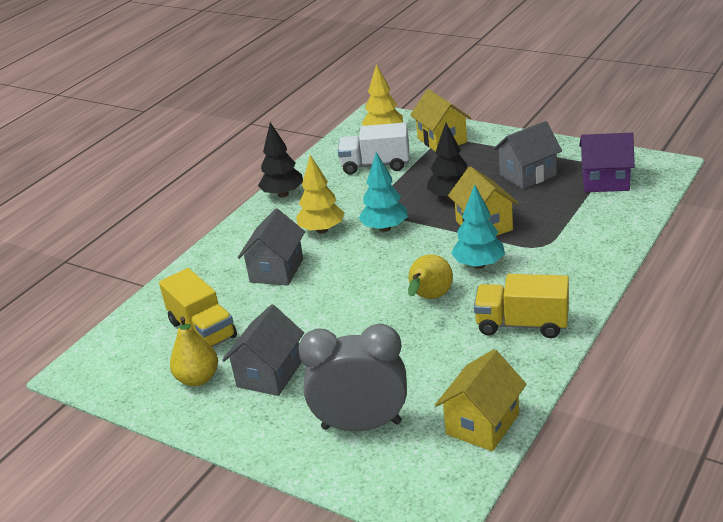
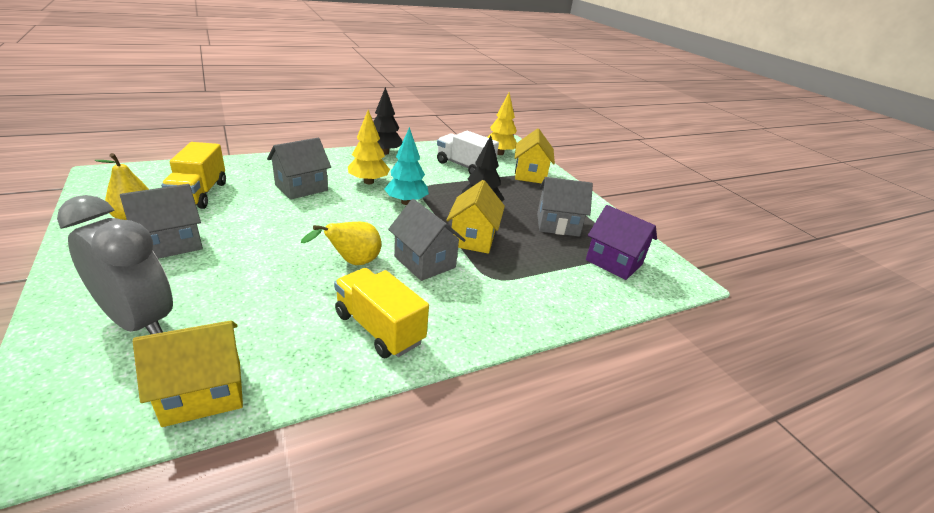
camera: 25 degrees right, 0 degrees up
turquoise tree [451,184,505,269] -> grey house [388,199,466,281]

